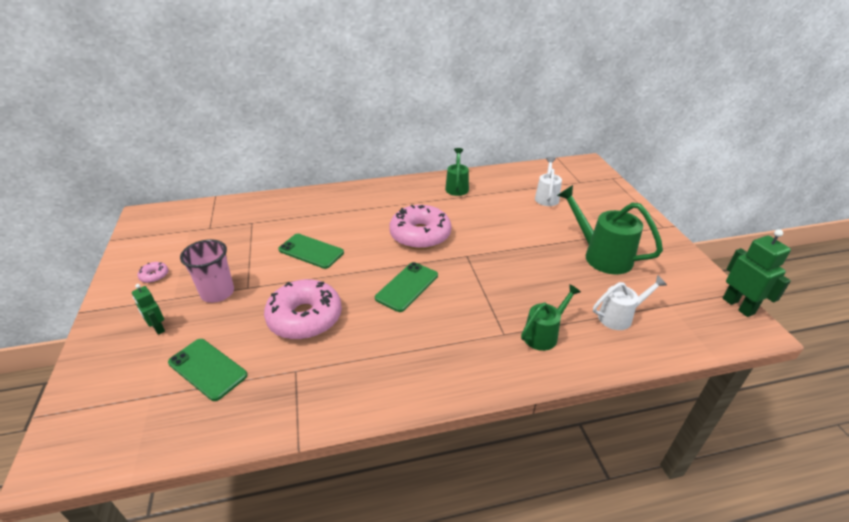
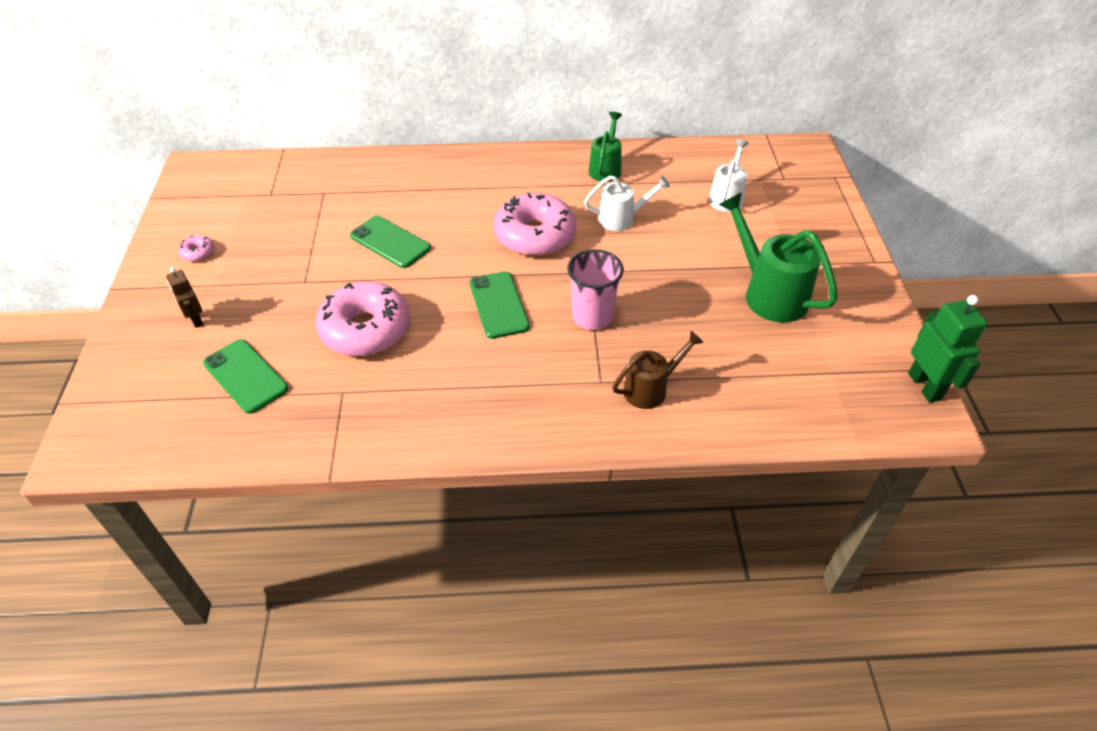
camera: 10 degrees right, 10 degrees up
green robot [132,284,165,335] -> brown robot [166,267,204,328]
pink cup [180,239,234,303] -> pink cup moved to [567,249,624,330]
green phone [375,262,438,312] -> green phone turned 60 degrees counterclockwise [469,271,530,339]
green watering can [521,284,581,351] -> brown watering can [612,331,704,409]
white watering can [593,275,667,330] -> white watering can moved to [584,175,670,231]

